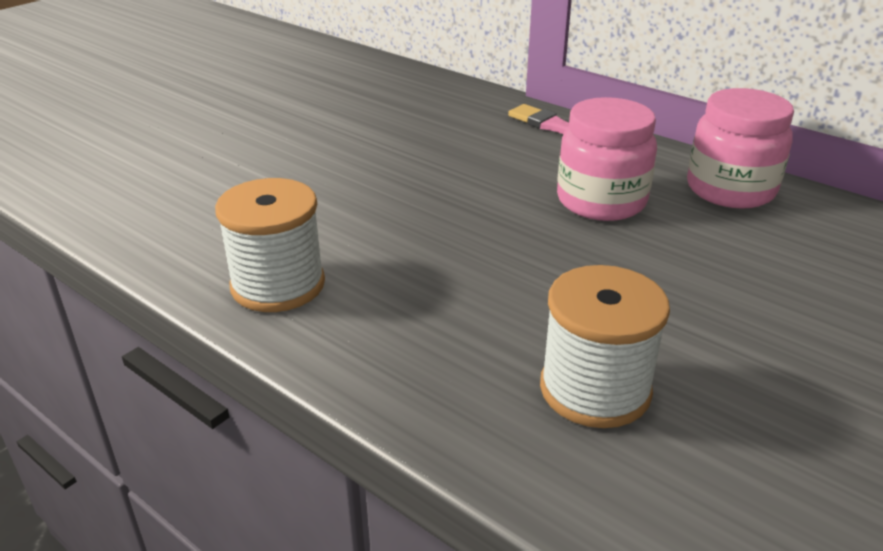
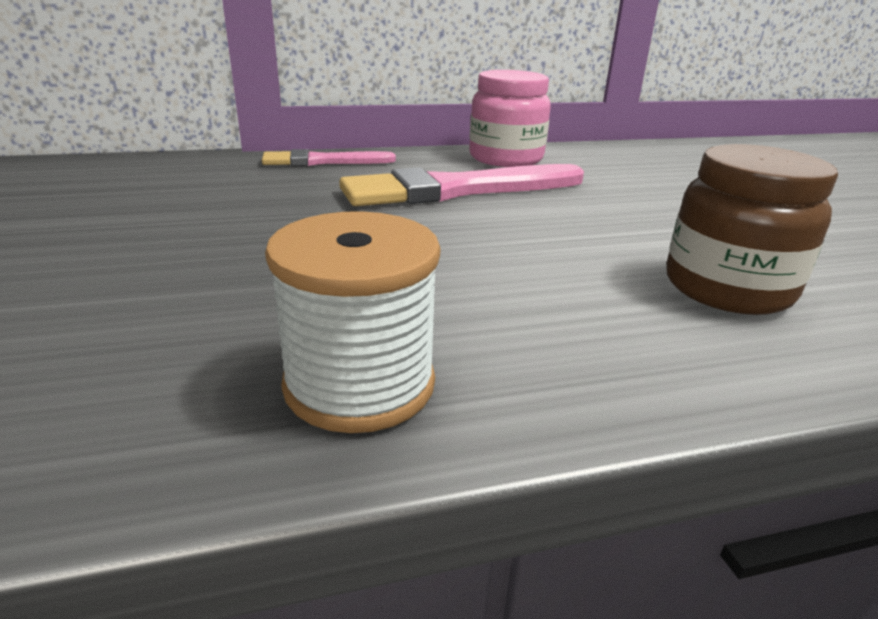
camera: 55 degrees left, 5 degrees down
white spool [540,265,670,428] -> brown jar [666,144,838,315]
pink jar [557,97,657,221] -> pink brush [339,164,584,206]

